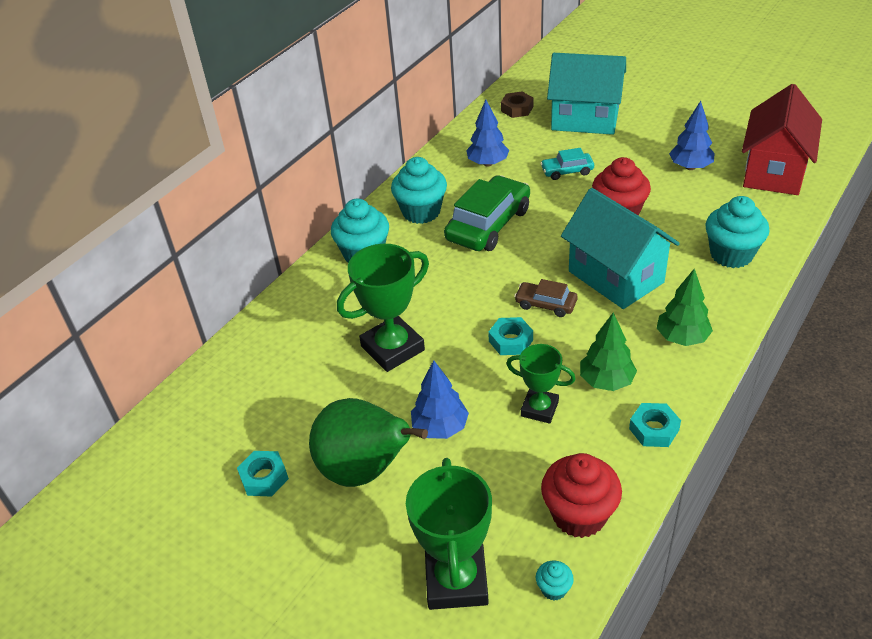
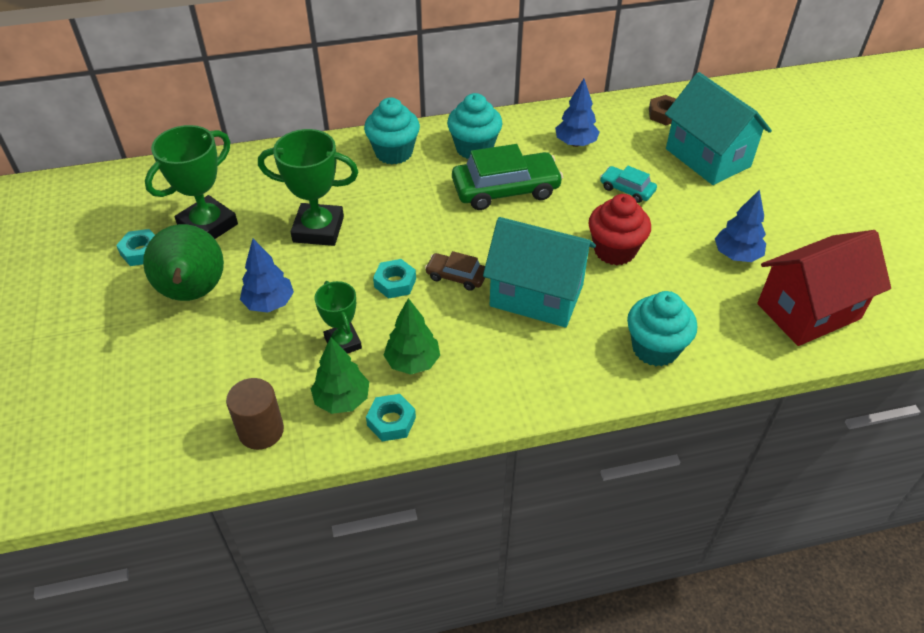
camera: 40 degrees right, 5 degrees up
green trophy [406,458,492,610] -> green trophy moved to [145,125,238,239]
brown car [514,279,578,317] -> brown car turned 45 degrees counterclockwise [425,251,485,291]
turquoise cupcake [536,560,574,600] -> none
red cupcake [541,453,622,538] -> brown cylinder [226,378,284,450]
turquoise house [561,188,680,309] -> turquoise house turned 75 degrees counterclockwise [483,217,596,328]
green tree [657,269,713,346] -> green tree moved to [311,337,369,414]

